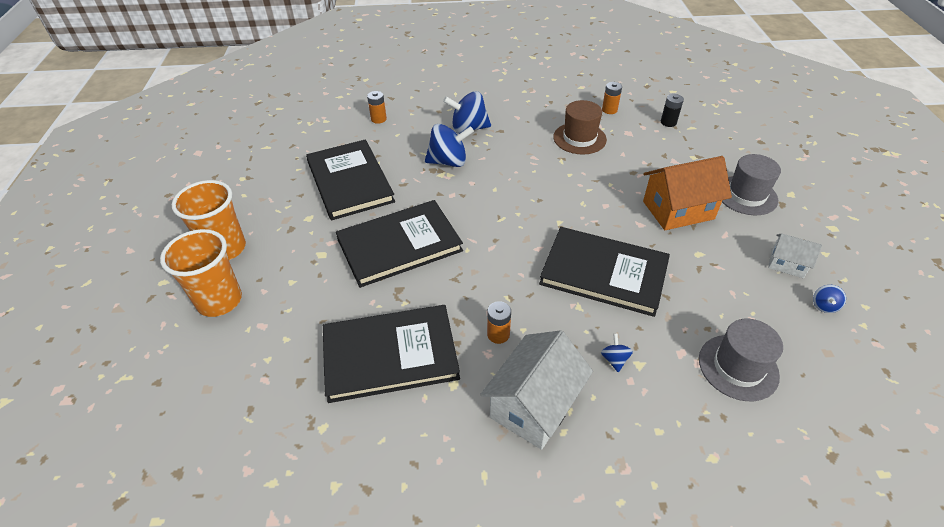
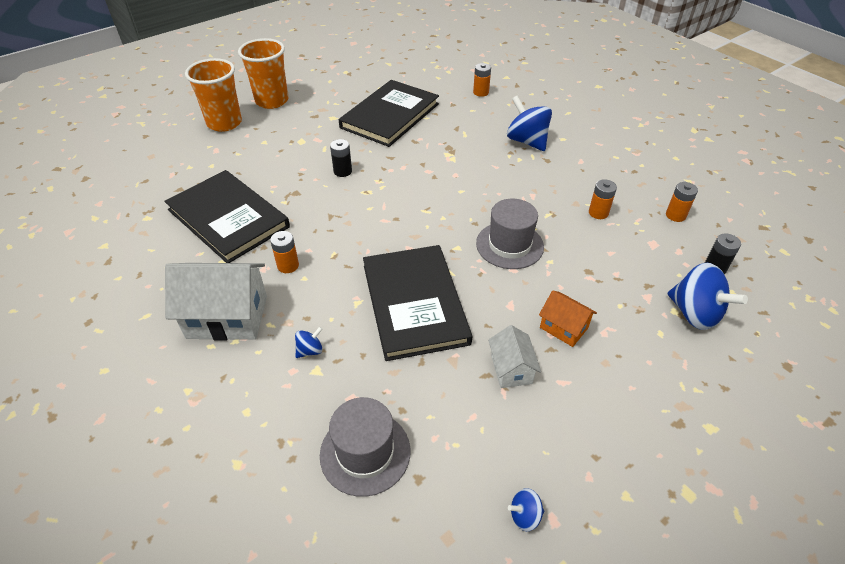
camera: 55 degrees right, 0 degrees up
black book [336,200,463,288] -> black battery [330,139,352,177]
blue spinning top [425,124,474,167] -> blue spinning top moved to [668,263,748,330]
brown hat [553,100,607,154] -> orange battery [589,179,617,219]
orange house [643,156,732,230] -> orange house [539,291,597,347], size x0.54
grey hat [722,154,781,215] -> grey hat moved to [476,199,544,269]
white house [768,233,822,278] -> white house moved to [488,325,541,388]

